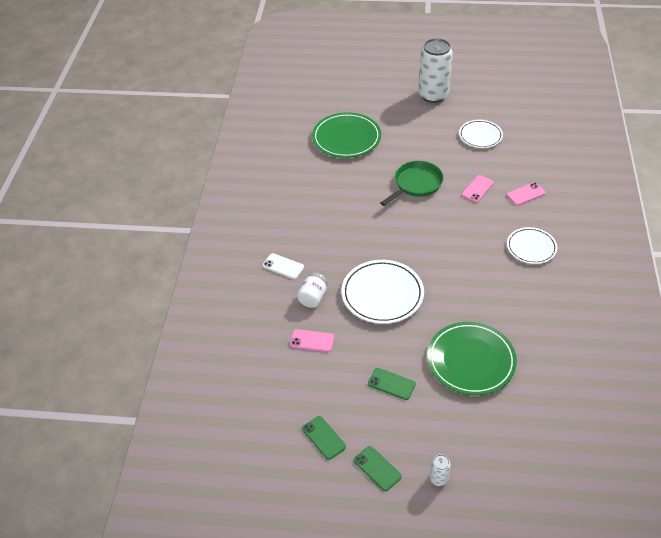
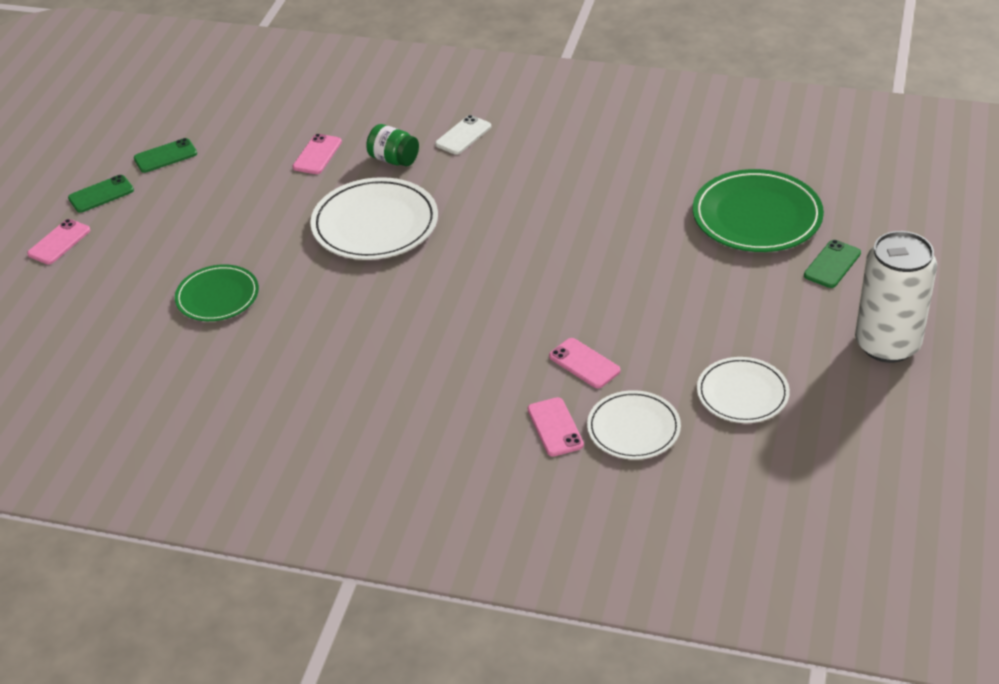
camera: 100 degrees right, 5 degrees down
white jar [297,272,328,308] -> green jar [366,124,419,166]
green phone [368,368,416,400] -> green phone moved to [804,240,861,288]
green pan [380,161,444,206] -> none
green plate [427,322,517,395] -> green plate [175,264,259,321], size x0.63
white can [430,454,451,486] -> pink phone [27,219,90,264]
white plate [507,227,557,264] -> white plate moved to [587,390,681,460]

